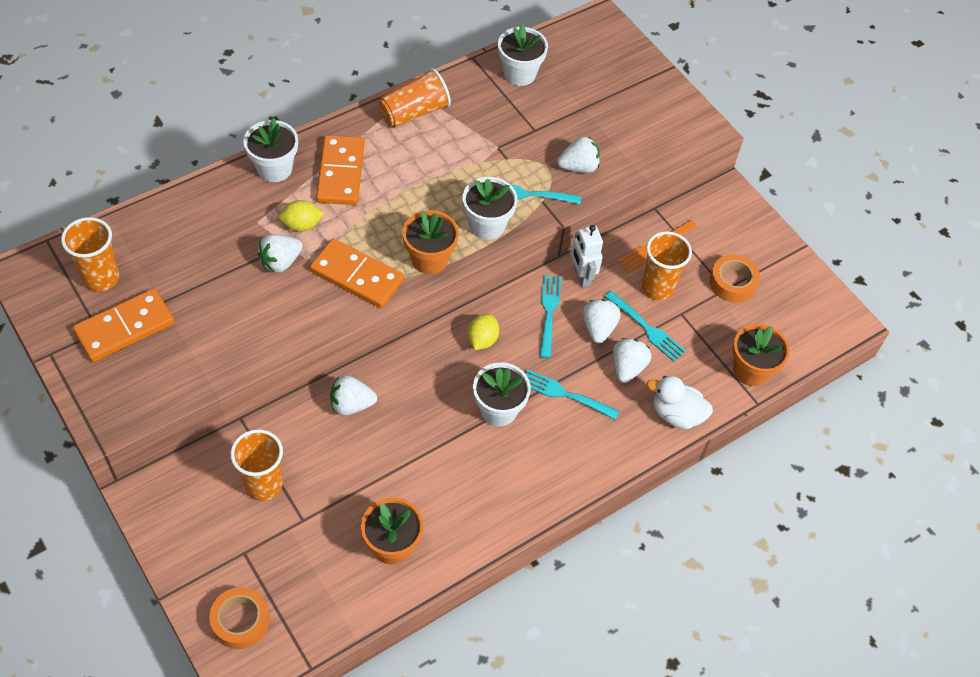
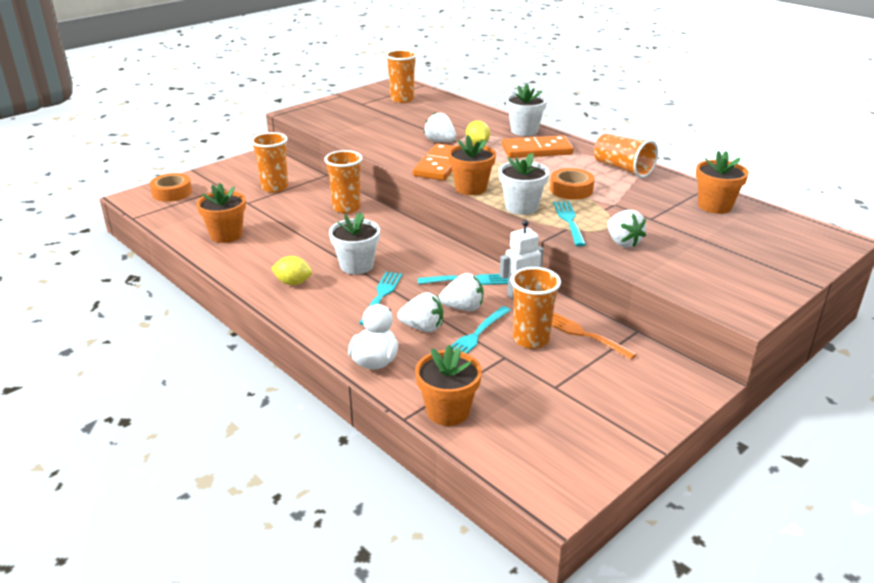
camera: 85 degrees right, 25 degrees down
orange domino [73,289,174,362] -> none
white strawberry [330,375,377,416] -> orange cup [324,150,363,214]
yellow lemon [468,314,499,350] -> yellow lemon moved to [271,256,312,285]
white flower pot [498,24,548,86] -> orange flower pot [696,151,749,214]
orange tape [709,255,760,302] -> orange tape moved to [550,168,595,200]

